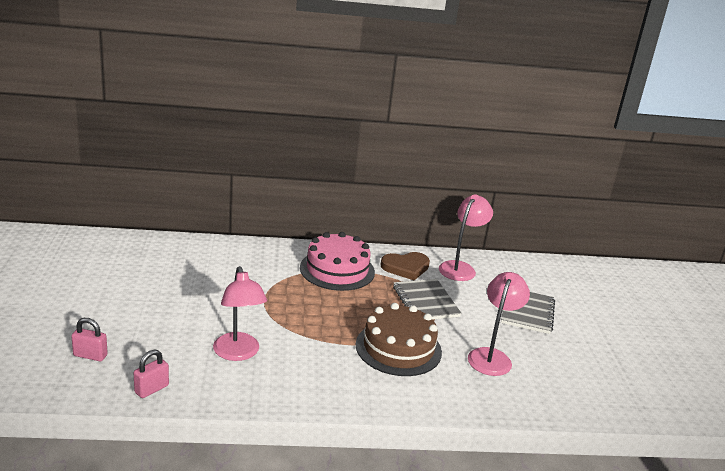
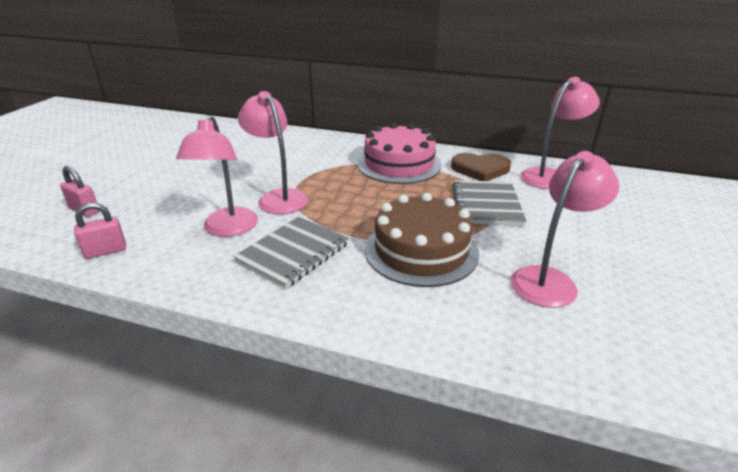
camera: 25 degrees right, 5 degrees up
grey notebook [501,292,555,334] -> grey notebook moved to [233,217,349,289]
none -> pink lamp [238,91,308,214]

